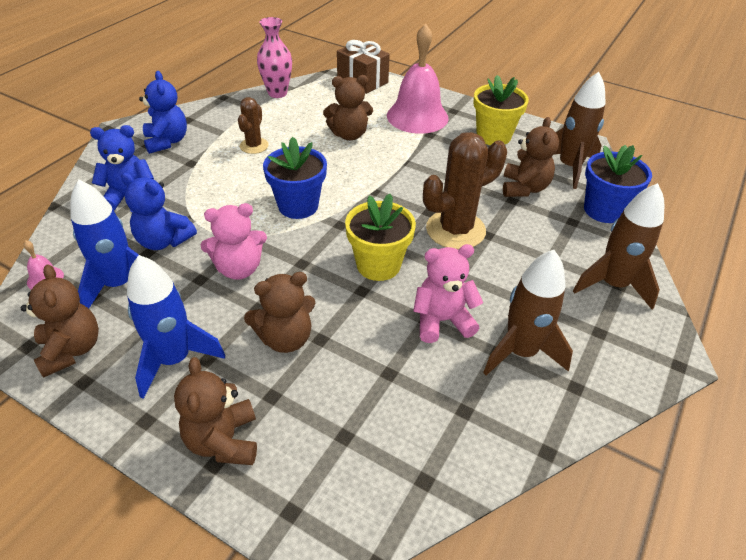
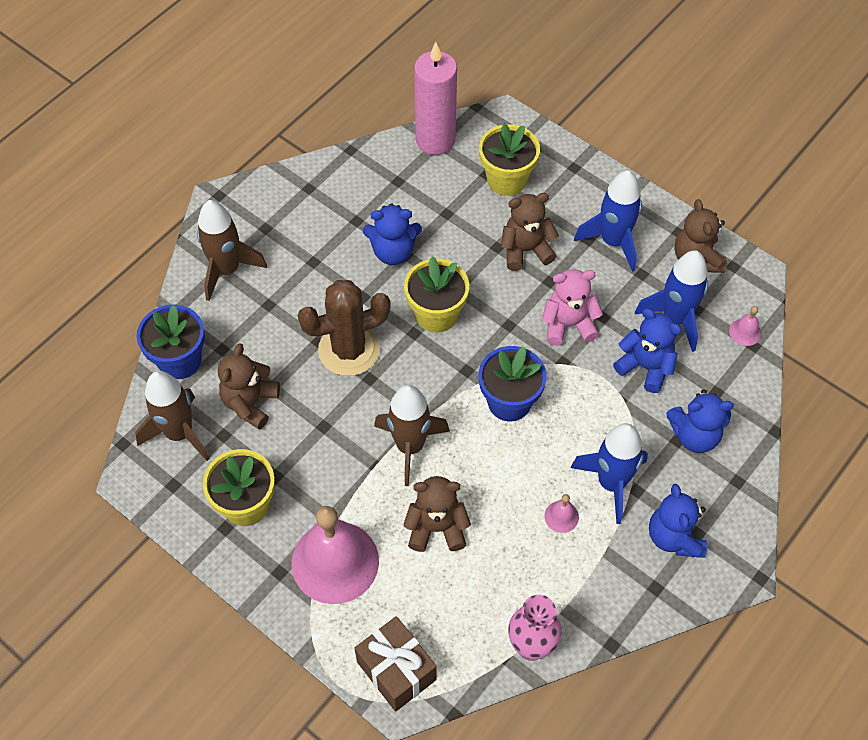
camera: 170 degrees left, 15 degrees up
brown teddy bear [174,357,257,465] -> none
brown cactus [238,97,269,154] -> pink bell [545,494,579,533]
pink teddy bear [413,244,483,343] -> blue teddy bear [363,203,422,265]
brown rocket [483,250,573,375] -> brown rocket moved to [374,385,450,486]
none -> pink candle [414,42,457,155]
none -> yellow flower pot [479,124,540,196]
none -> blue rocket [571,423,648,524]

